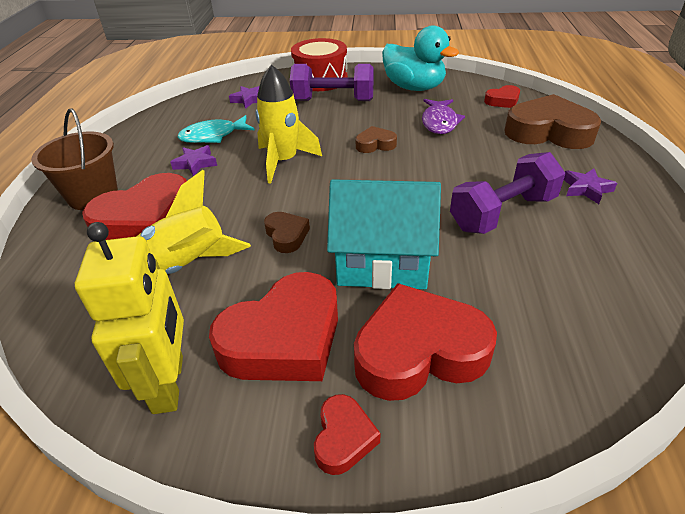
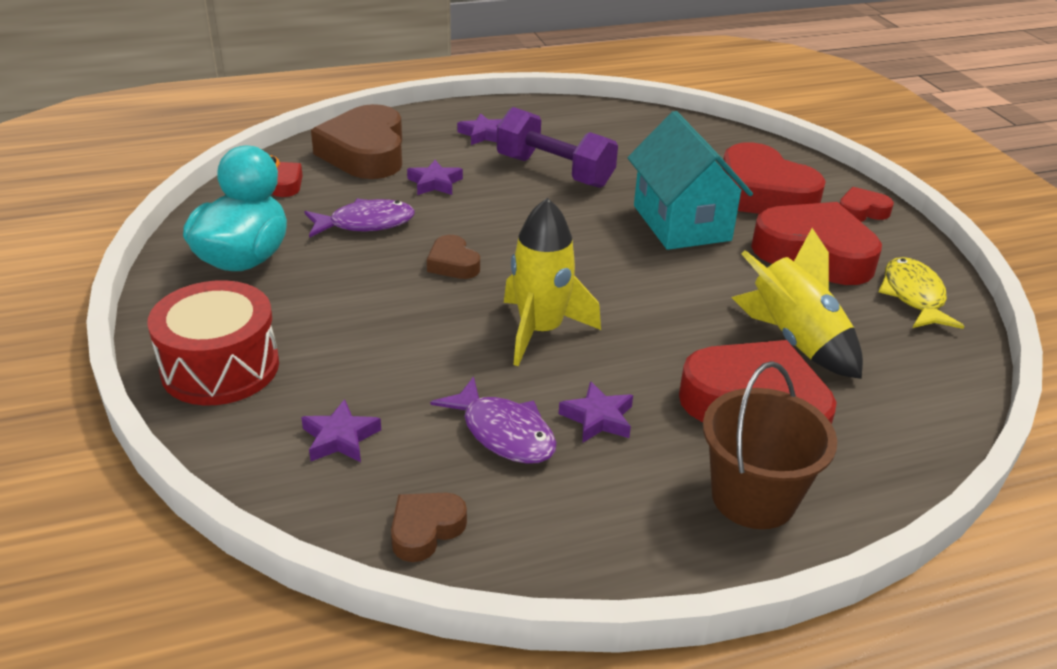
camera: 115 degrees left, 5 degrees down
yellow robot [75,222,184,414] -> yellow fish [879,257,964,329]
turquoise fish [177,115,255,143] -> purple fish [430,376,557,464]
brown heart [264,212,310,253] -> brown heart moved to [391,493,467,562]
purple dumbbell [290,64,374,101] -> none
none -> purple star [407,160,463,195]

